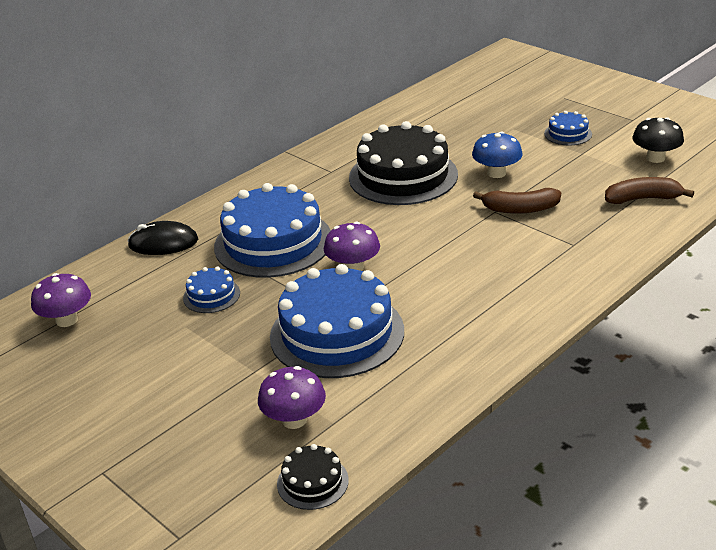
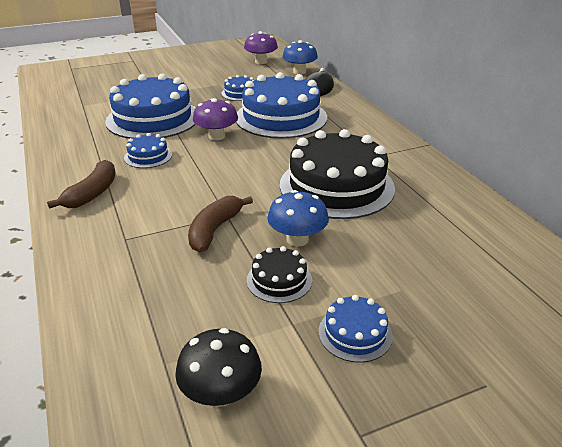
camera: 110 degrees right, 0 degrees up
purple mushroom [258,366,326,429] -> none
black cake [277,444,349,510] -> black cake moved to [247,246,312,303]
brown banana [605,177,694,204] -> brown banana moved to [47,160,116,209]
none -> blue cake [124,133,172,168]
none -> blue mushroom [282,40,318,74]

